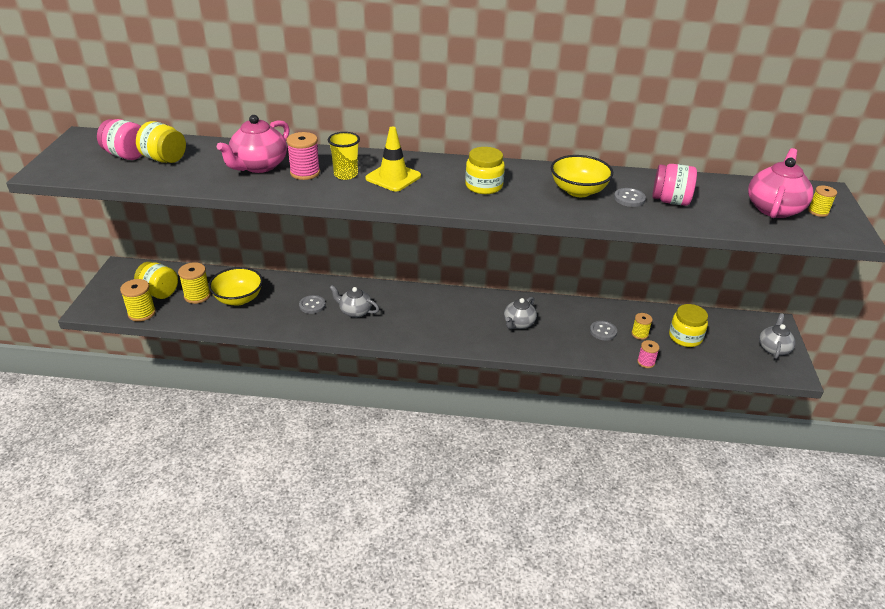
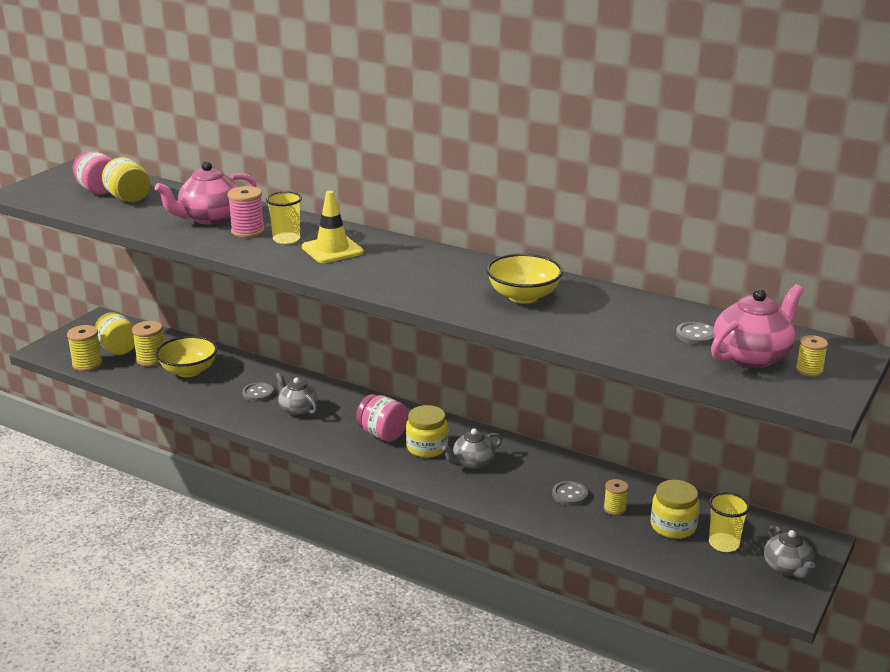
camera: 25 degrees right, 10 degrees down
yellow jar [465,147,505,194] -> yellow jar moved to [406,405,448,458]
grey button [614,188,646,207] -> grey button moved to [676,322,714,345]
pink spool [637,340,659,368] -> none
pink jar [652,164,697,206] -> pink jar moved to [356,394,408,442]
grey teapot [759,313,796,359] -> grey teapot turned 120 degrees clockwise [764,525,815,579]
none -> yellow cup [709,492,750,552]

